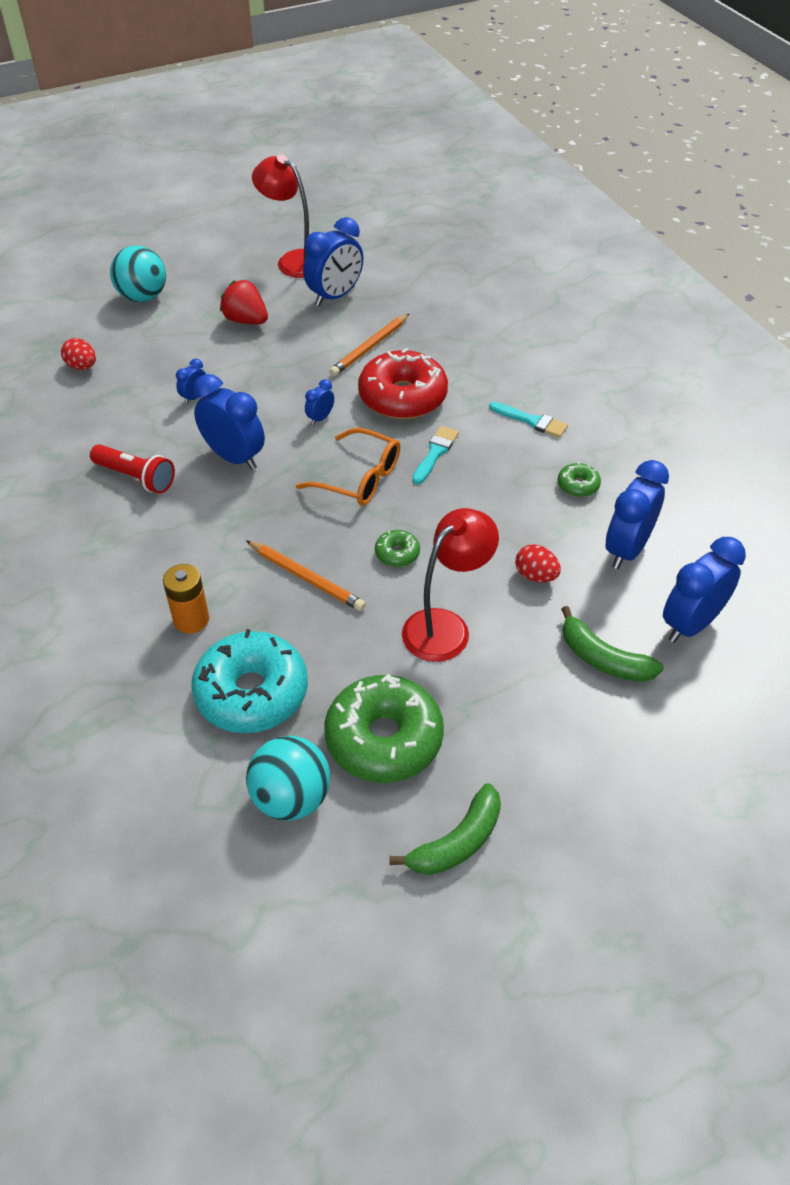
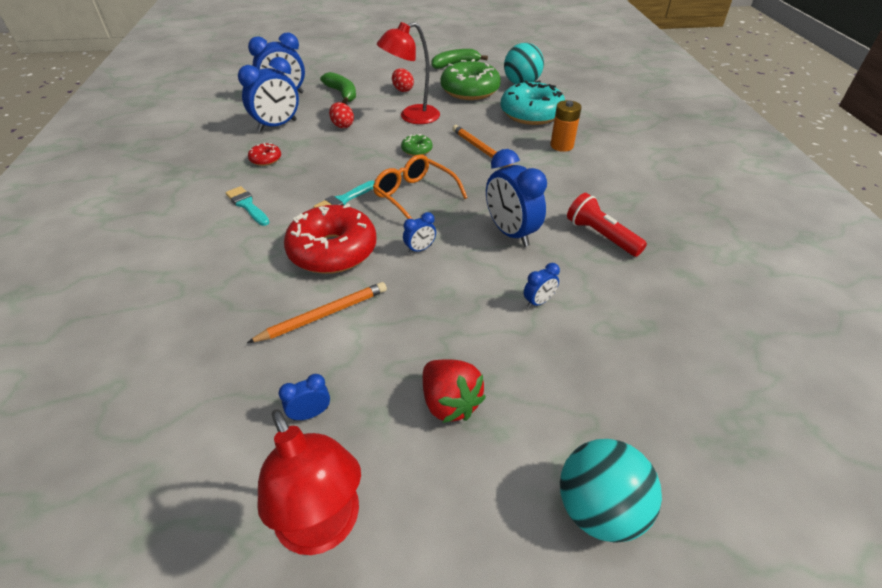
camera: 160 degrees left, 5 degrees down
red egg [61,338,96,370] -> red egg moved to [392,68,414,92]
blue clock [303,217,363,306] -> blue clock [279,374,330,421], size x0.47
green donut [558,462,601,497] -> red donut [248,143,281,166]

